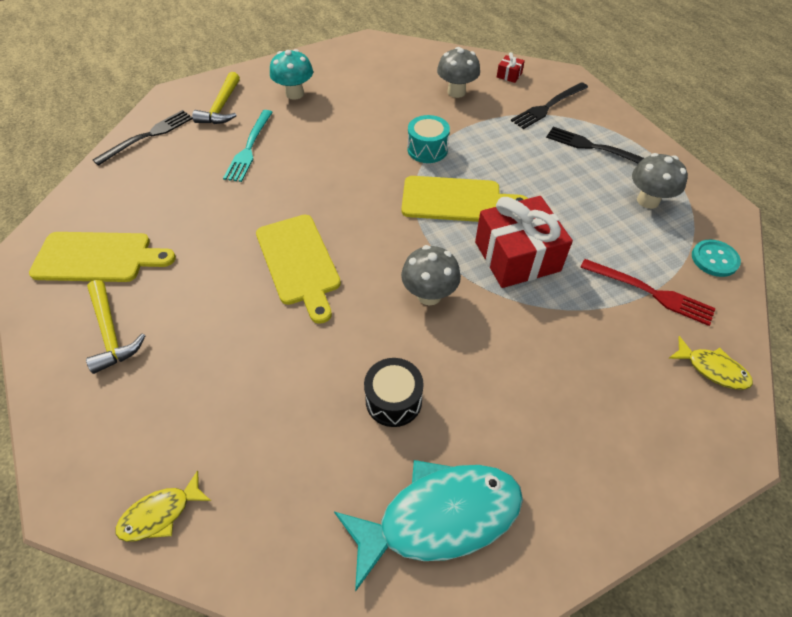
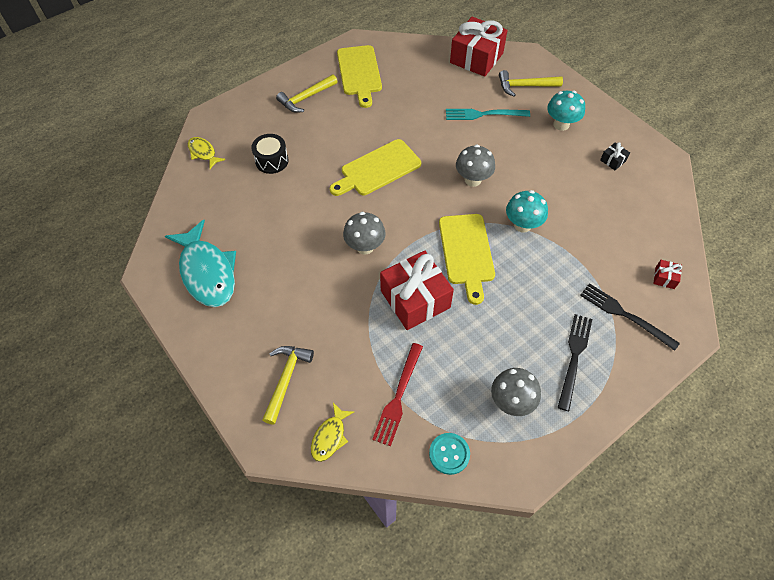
camera: 80 degrees right, 5 degrees up
black fork [93,110,193,166] -> red gift [450,17,508,77]
black drum [364,358,424,427] -> black drum moved to [251,134,289,174]
turquoise drum [407,115,450,163] -> turquoise mushroom [506,190,548,233]
grey mushroom [437,47,480,98] -> grey mushroom moved to [456,145,495,187]
none -> yellow hammer [262,346,314,425]
none -> black gift [600,142,630,170]

